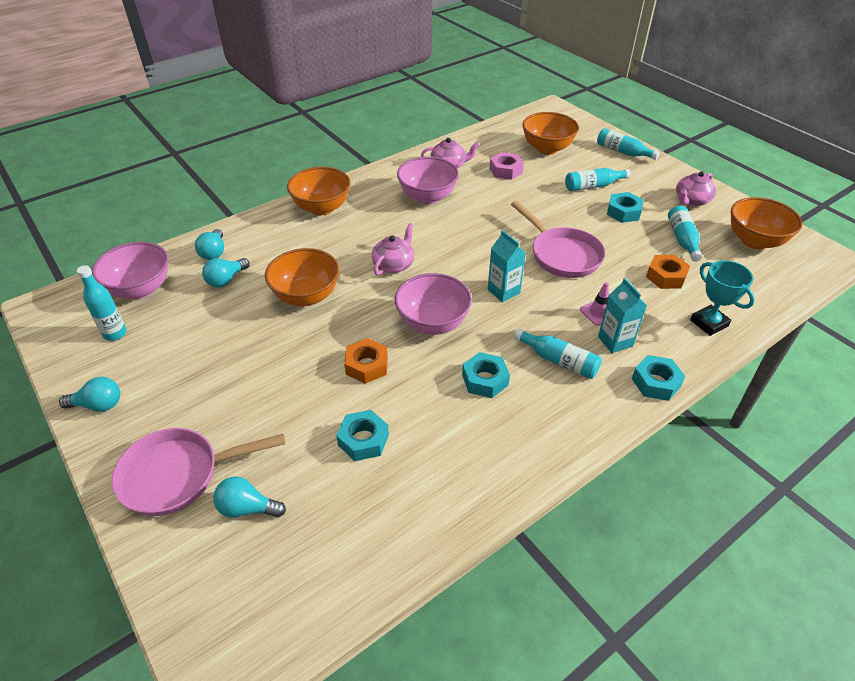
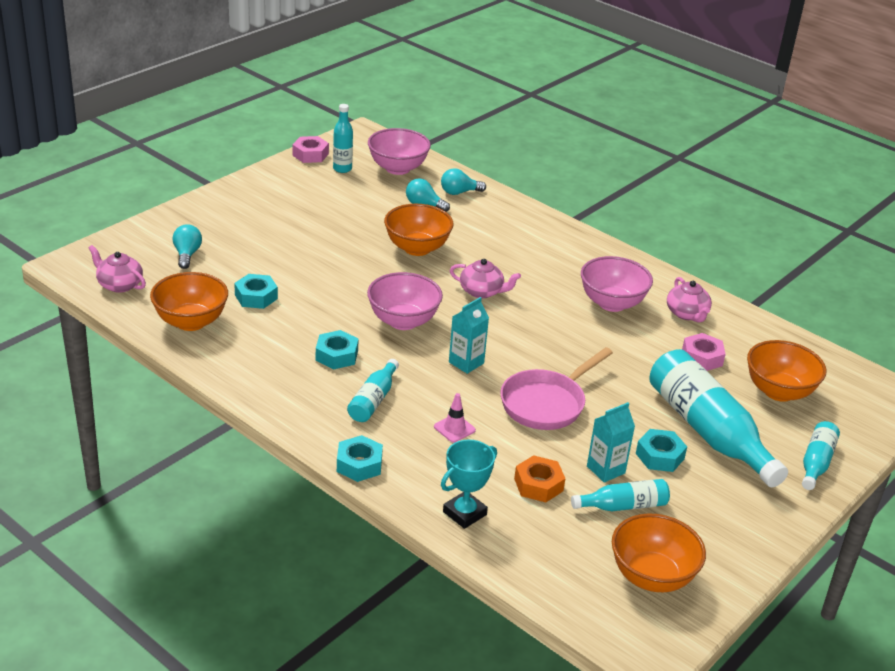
camera: 75 degrees right, 10 degrees down
turquoise light bulb [59,377,120,412] -> none
pink pan [112,428,286,516] -> none
orange bowl [287,167,351,215] -> orange bowl moved to [150,272,228,331]
orange nut [344,338,388,384] -> none
turquoise bottle [565,168,631,191] -> turquoise bottle [649,349,788,487], size x2.01
turquoise carton [598,278,647,353] -> turquoise carton moved to [587,402,635,483]
pink teapot [676,171,716,206] -> pink teapot moved to [89,245,146,293]
none -> pink nut [292,136,329,163]

